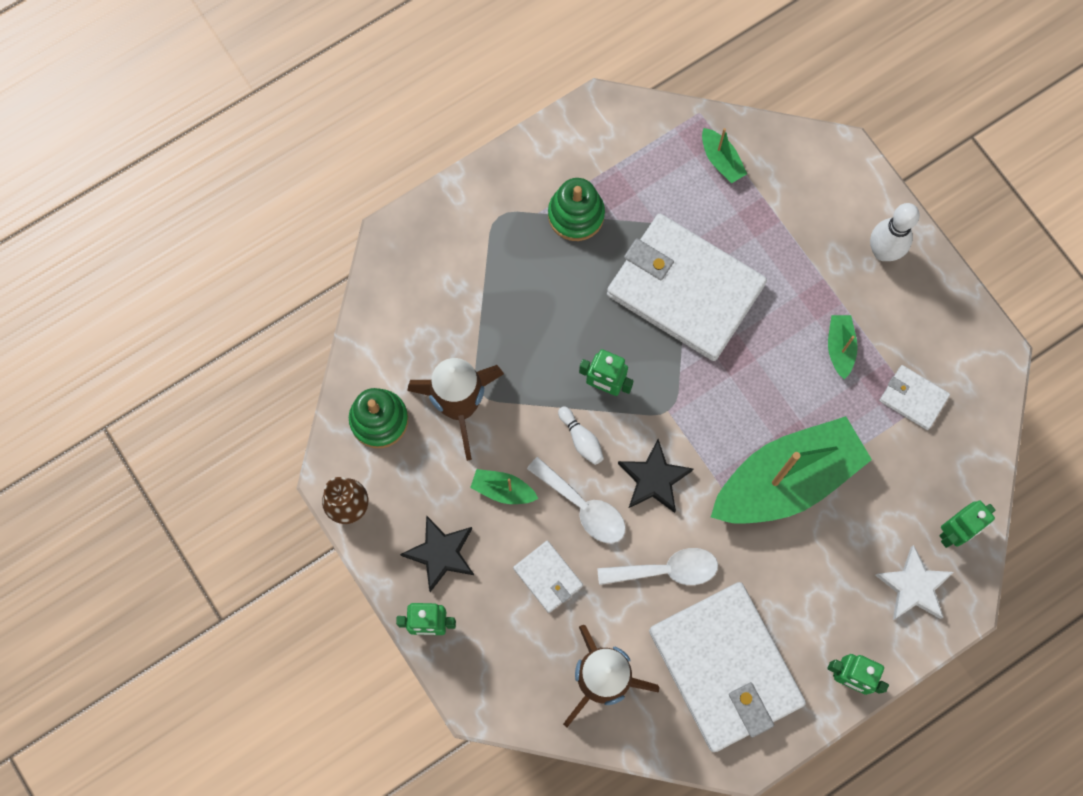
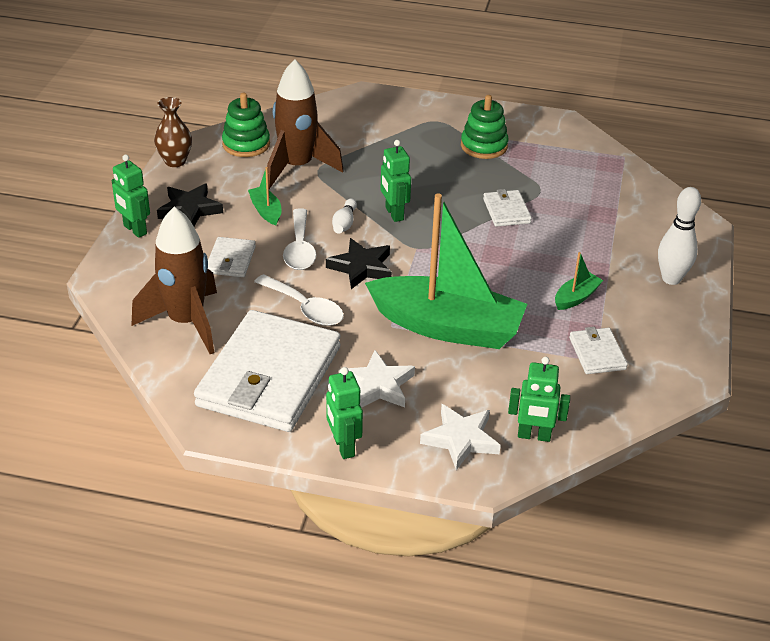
camera: 45 degrees right, 35 degrees down
white wallet [607,214,767,361] -> white wallet [483,189,532,227], size x0.43
green boat [702,128,747,184] -> none
none -> white star [339,350,415,408]

